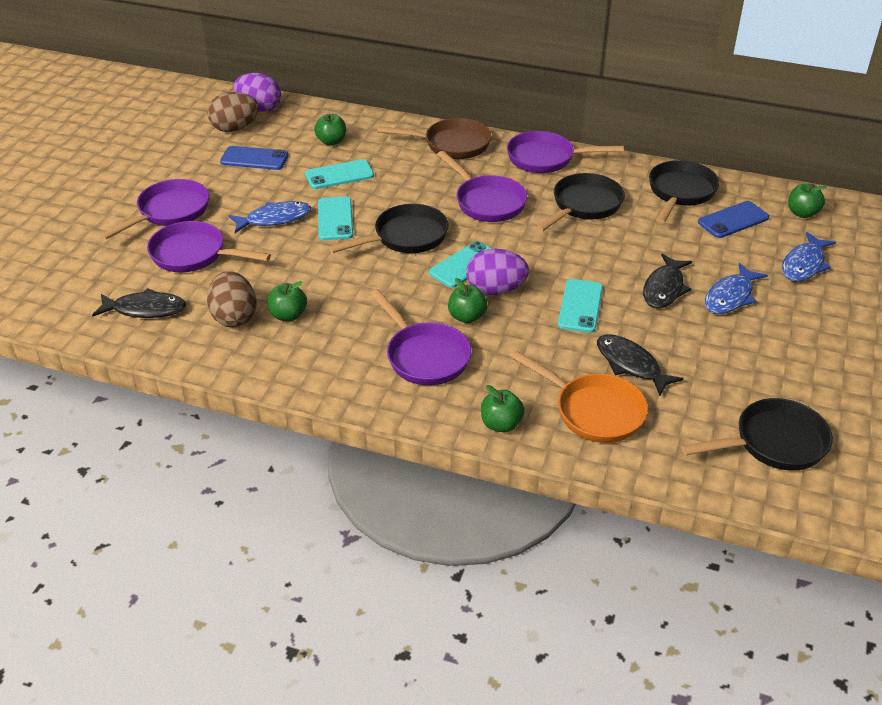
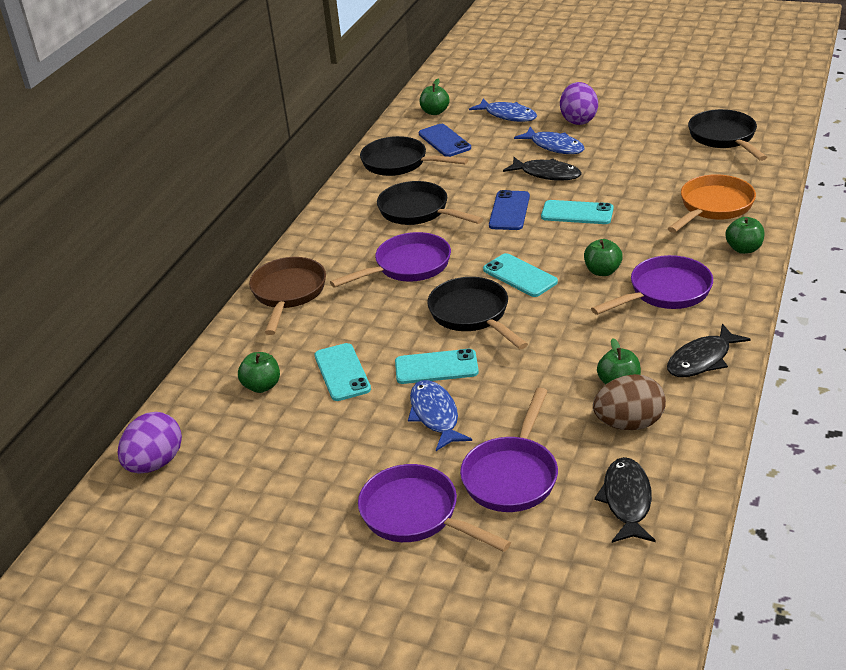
camera: 85 degrees left, 5 degrees down
brown egg [207,92,259,132] -> none
blue phone [220,146,288,170] -> blue phone moved to [489,190,530,230]
purple egg [466,249,529,295] -> purple egg moved to [560,82,598,125]
purple pan [507,131,624,173] -> none
black fish [597,334,684,396] -> black fish moved to [667,324,751,377]

